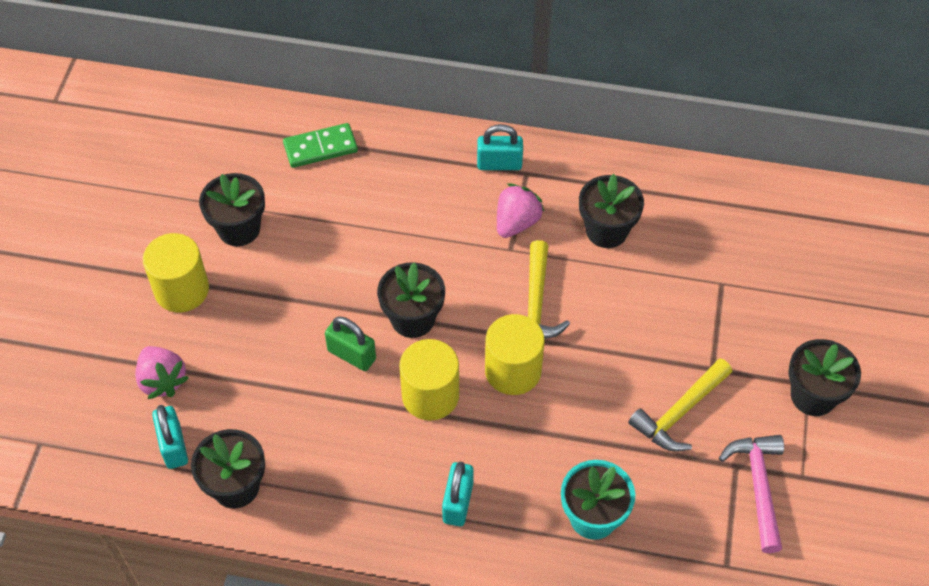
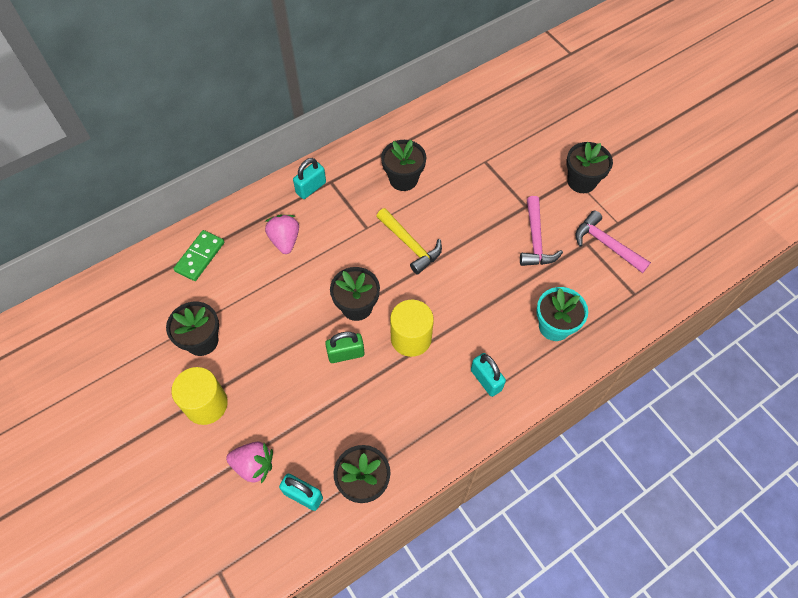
camera: 45 degrees left, 5 degrees up
yellow cylinder [485,314,545,395] -> none
pink strawberry [497,184,545,238] -> pink strawberry moved to [265,215,299,254]
yellow hammer [628,358,732,452] -> pink hammer [520,196,563,266]

